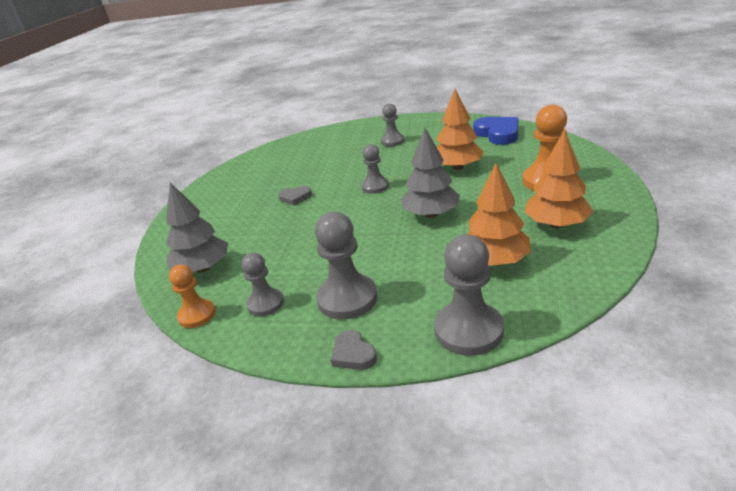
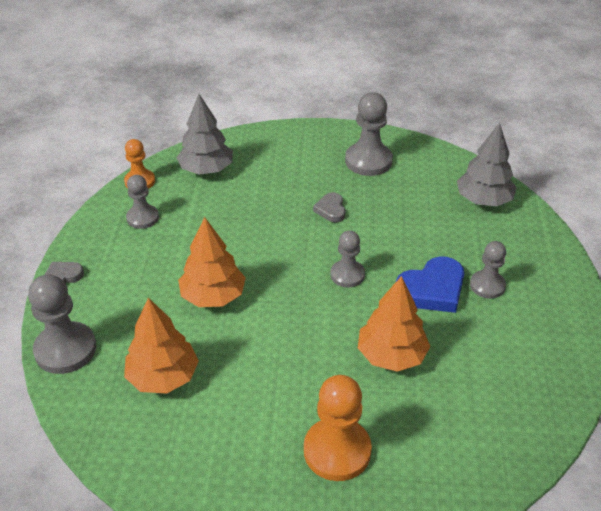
camera: 80 degrees right, 10 degrees up
grey pawn [315,212,378,320] -> grey pawn moved to [345,93,393,176]
grey tree [401,128,460,218] -> grey tree moved to [457,123,517,206]
blue heart [473,117,519,145] -> blue heart moved to [396,256,465,313]
orange tree [524,129,593,228] -> orange tree moved to [178,217,246,307]

